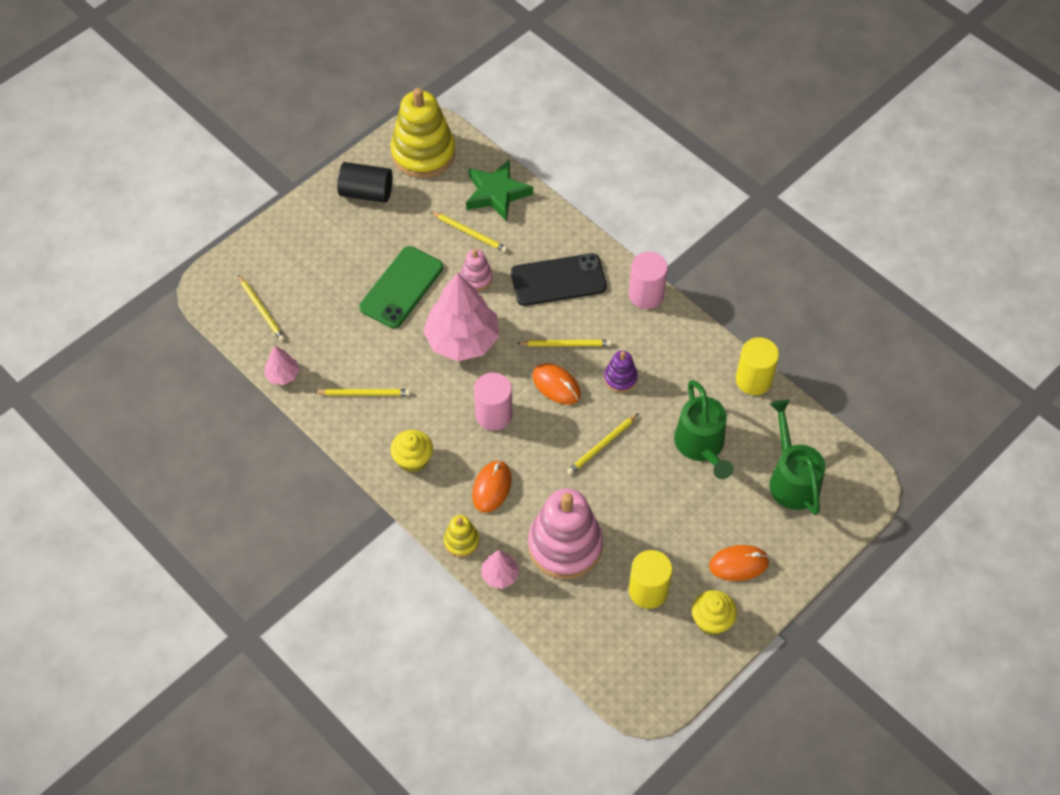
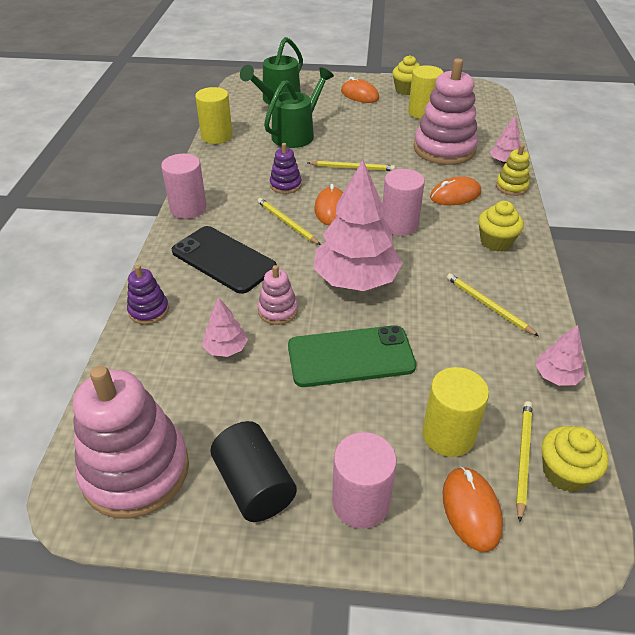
camera: 130 degrees left, 15 degrees down
yellow stacking toy [391,88,456,178] -> pink stacking toy [73,366,189,518]
yellow pencil [430,211,508,252] -> pink tree [202,297,248,357]
green star [466,160,533,222] -> none
none -> purple stacking toy [127,265,169,324]
none -> pink cylinder [332,432,397,529]
none -> yellow cylinder [422,367,489,457]
none -> orange mouse [443,466,503,552]
none -> yellow cupcake [542,426,608,492]

